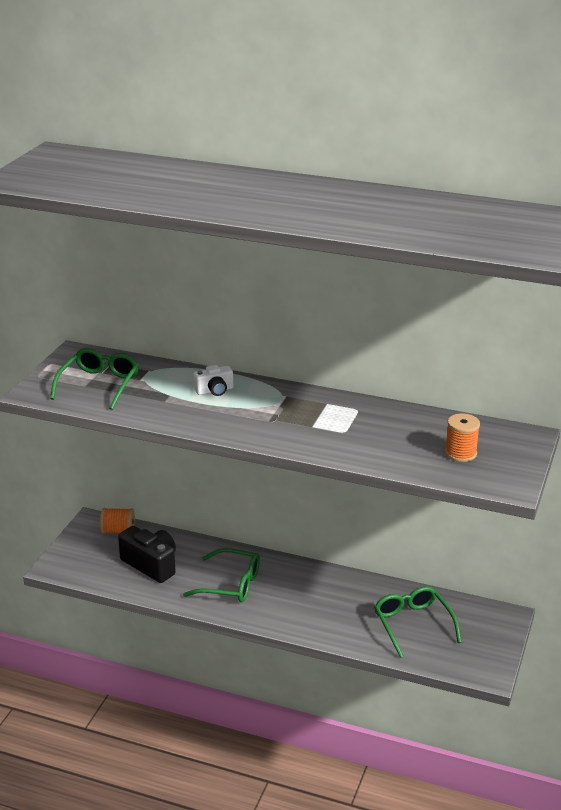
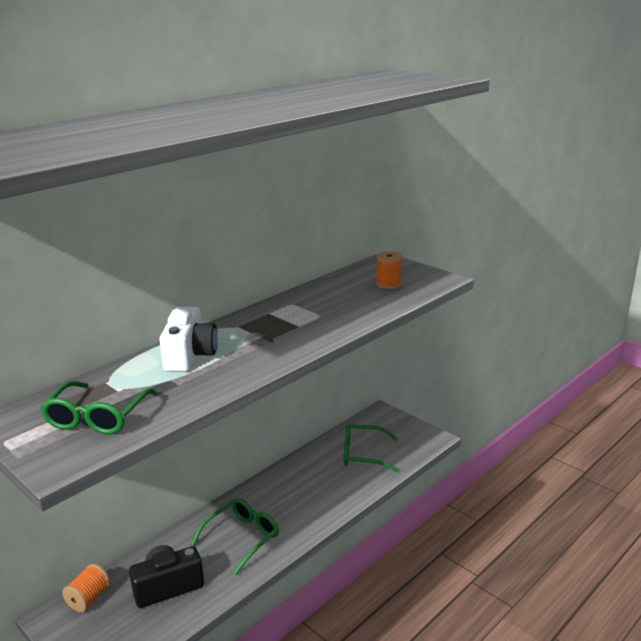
camera: 65 degrees left, 5 degrees down
green glasses [50,348,139,410] -> green glasses turned 120 degrees counterclockwise [41,381,157,434]
white camera [194,365,233,396] -> white camera [160,307,218,372], size x1.74

